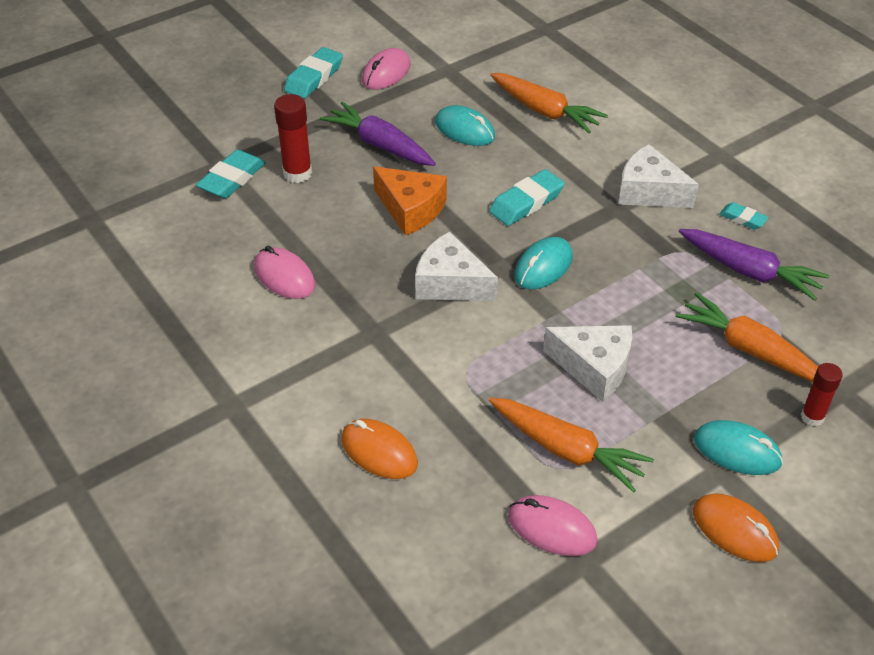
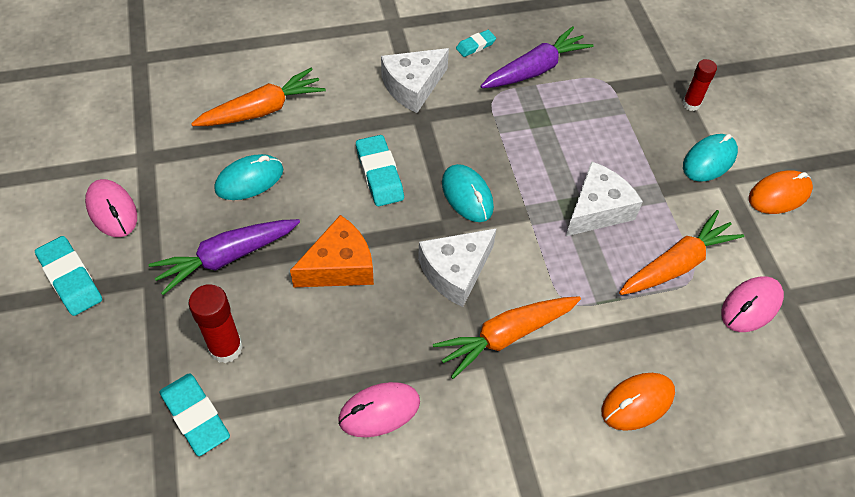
camera: 70 degrees left, 10 degrees up
orange carrot [675,292,818,382] -> orange carrot moved to [433,296,581,379]

